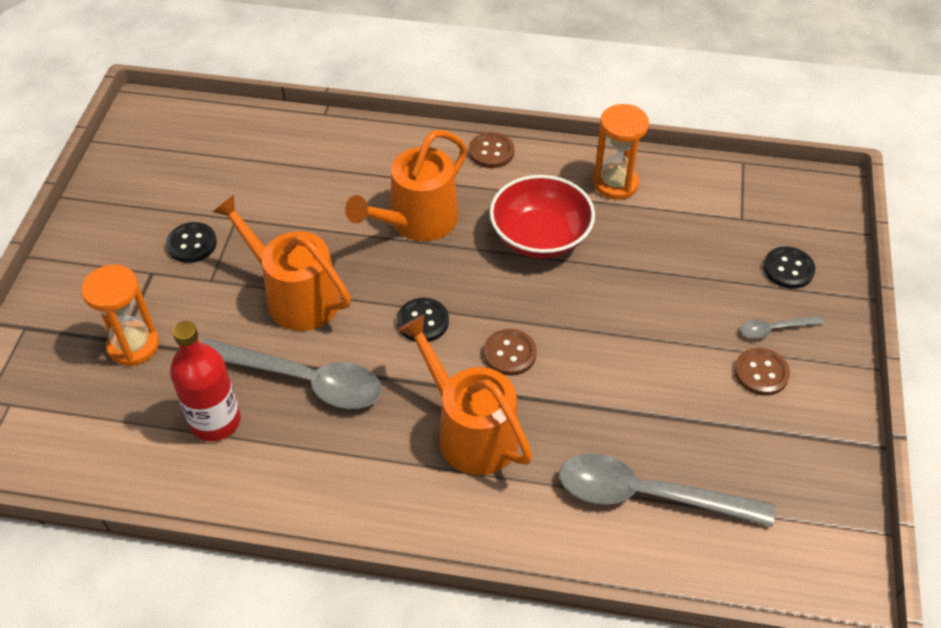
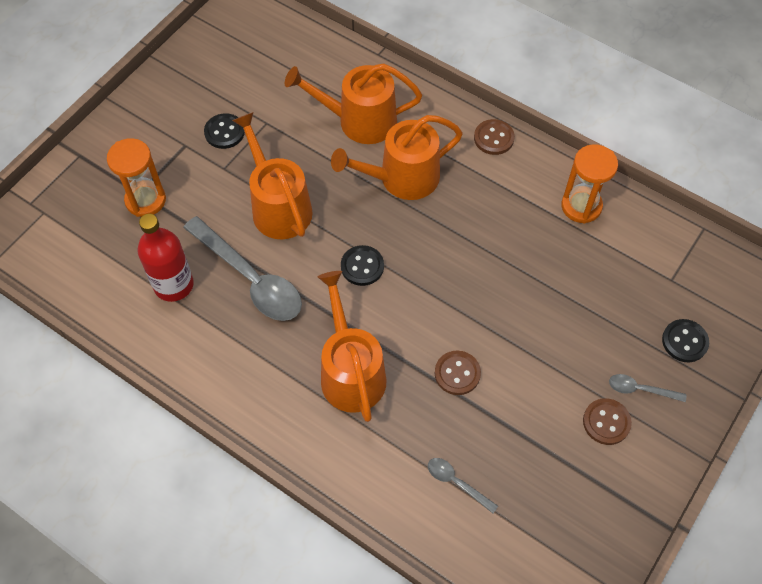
camera: 25 degrees right, 10 degrees up
brown button [484,329,537,376] -> brown button moved to [435,351,481,395]
red bowl [490,175,595,259] -> none
grey spoon [559,453,775,527] -> grey spoon [428,458,498,513], size x0.45
none -> orange watering can [285,63,422,144]

